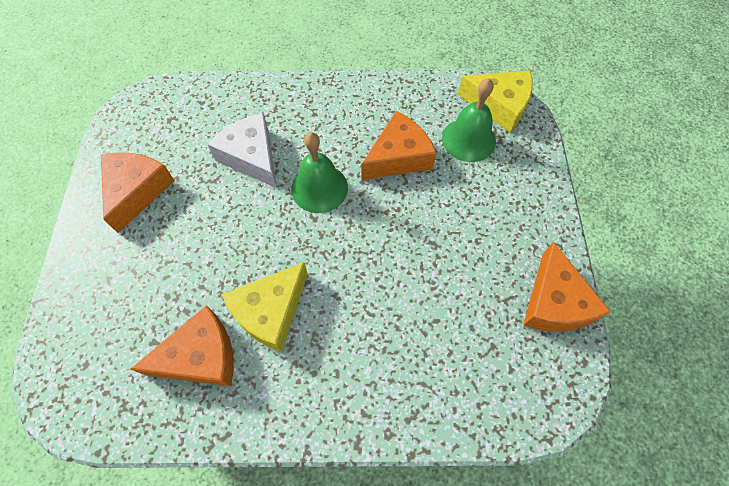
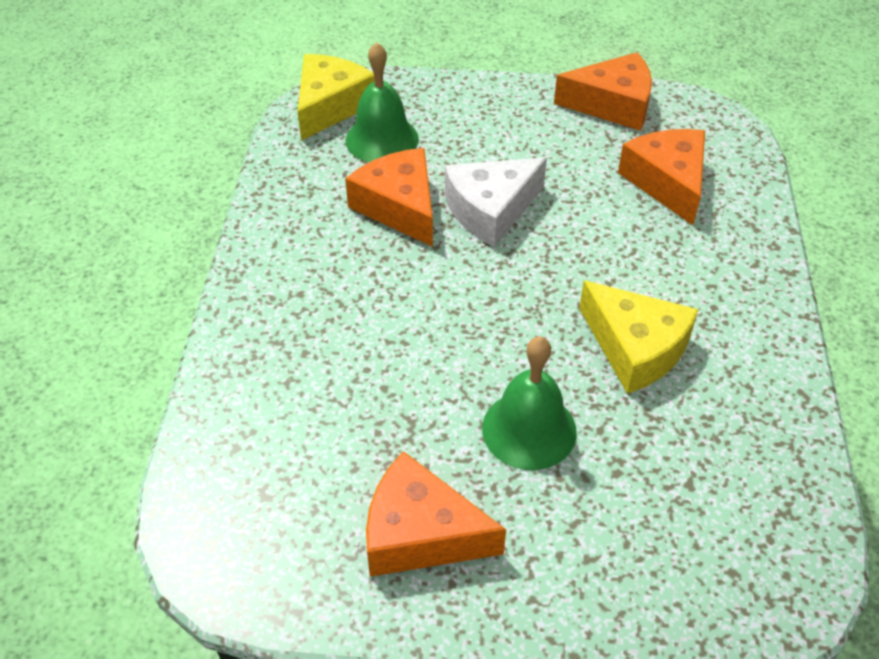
camera: 85 degrees left, 15 degrees down
orange cheese [131,305,234,386] -> orange cheese moved to [618,129,705,225]
white cheese [207,113,277,188] -> white cheese moved to [445,157,547,247]
green bell [291,132,348,213] -> green bell moved to [482,336,577,470]

